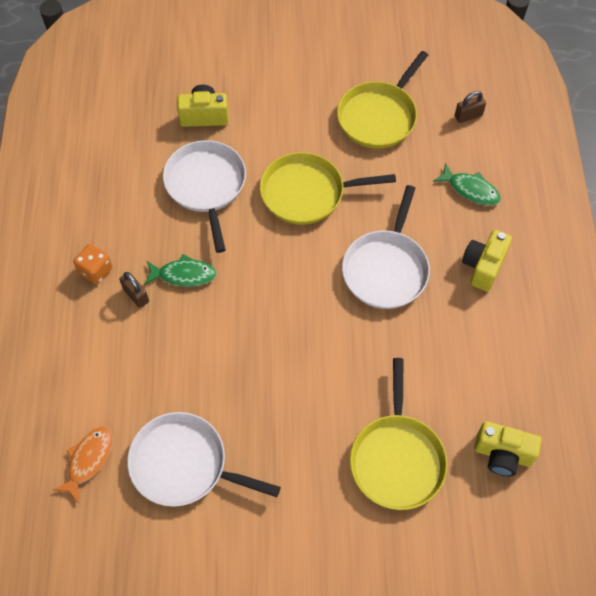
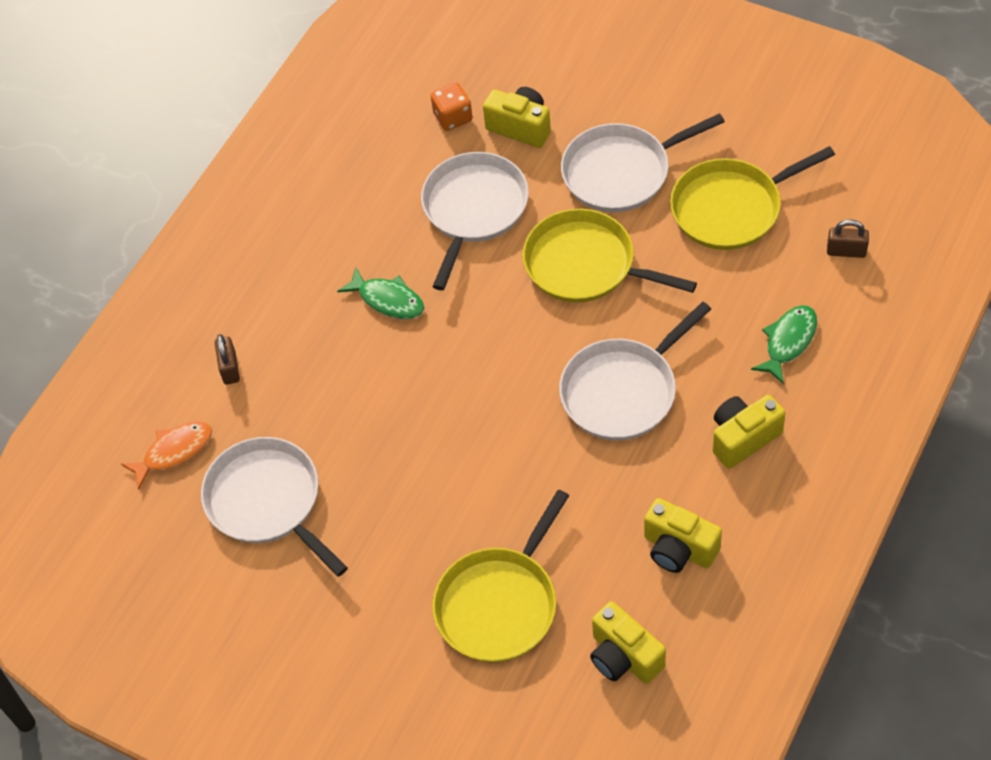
camera: 35 degrees right, 5 degrees down
orange dice [73,244,113,285] -> orange dice moved to [431,82,473,131]
brown padlock [119,272,149,308] -> brown padlock moved to [215,334,240,385]
green fish [433,163,501,206] -> green fish turned 120 degrees counterclockwise [751,305,817,385]
none -> white pan [561,113,725,212]
none -> yellow camera [644,498,722,573]

